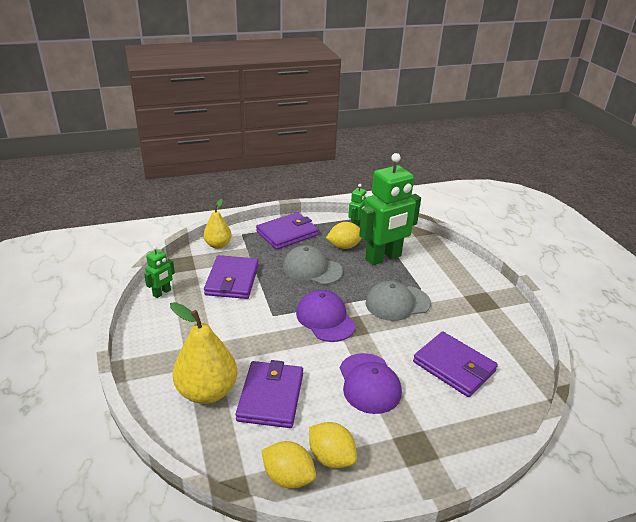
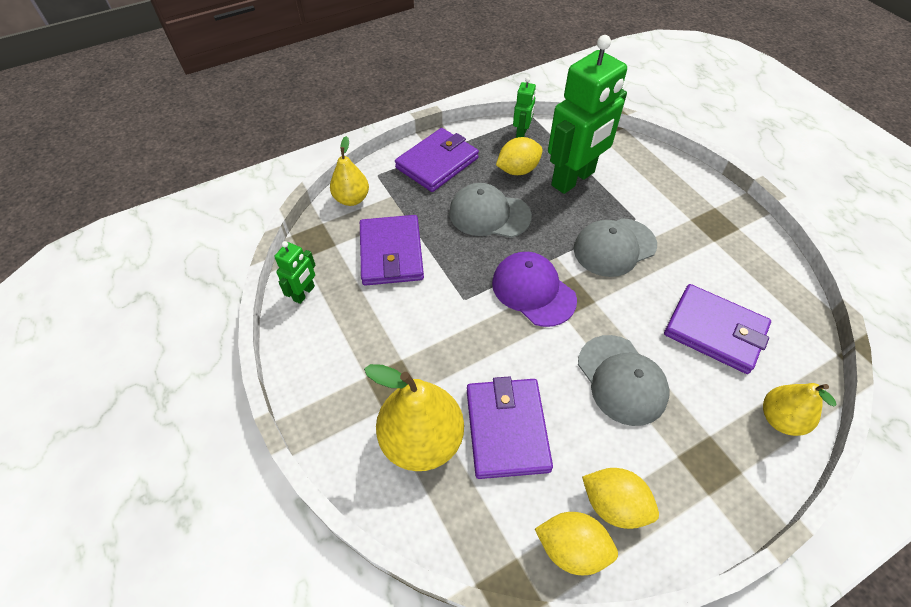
camera: 10 degrees left, 20 degrees up
purple cap [340,353,402,414] -> grey cap [578,335,669,426]
none -> yellow pear [763,383,837,436]

